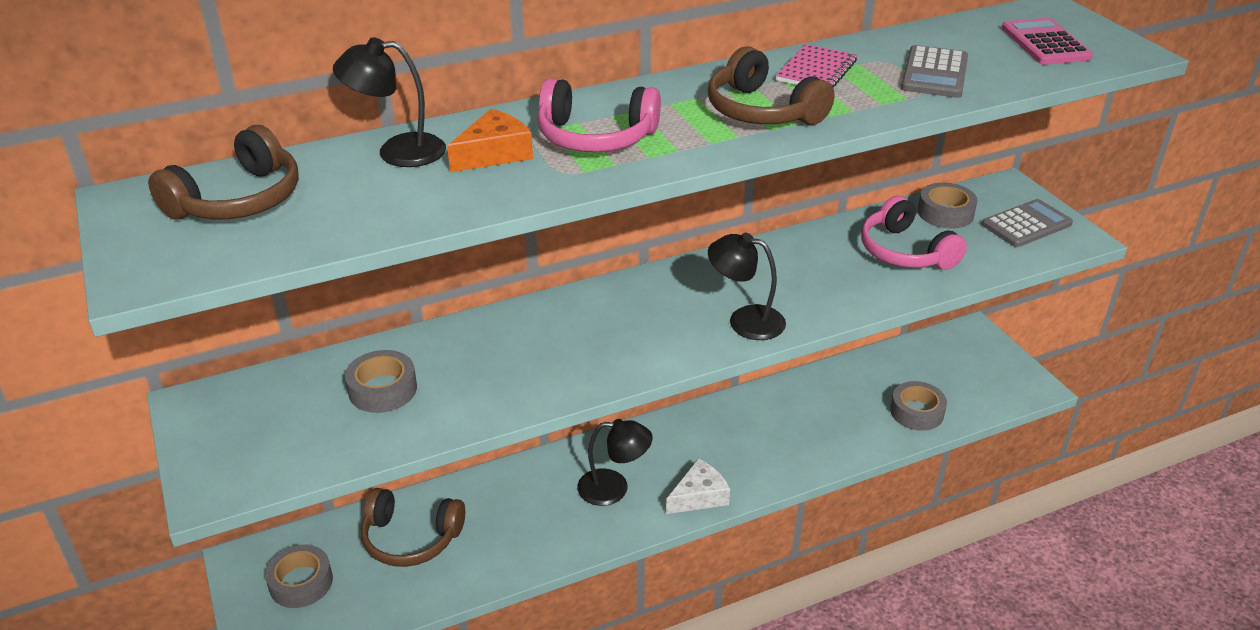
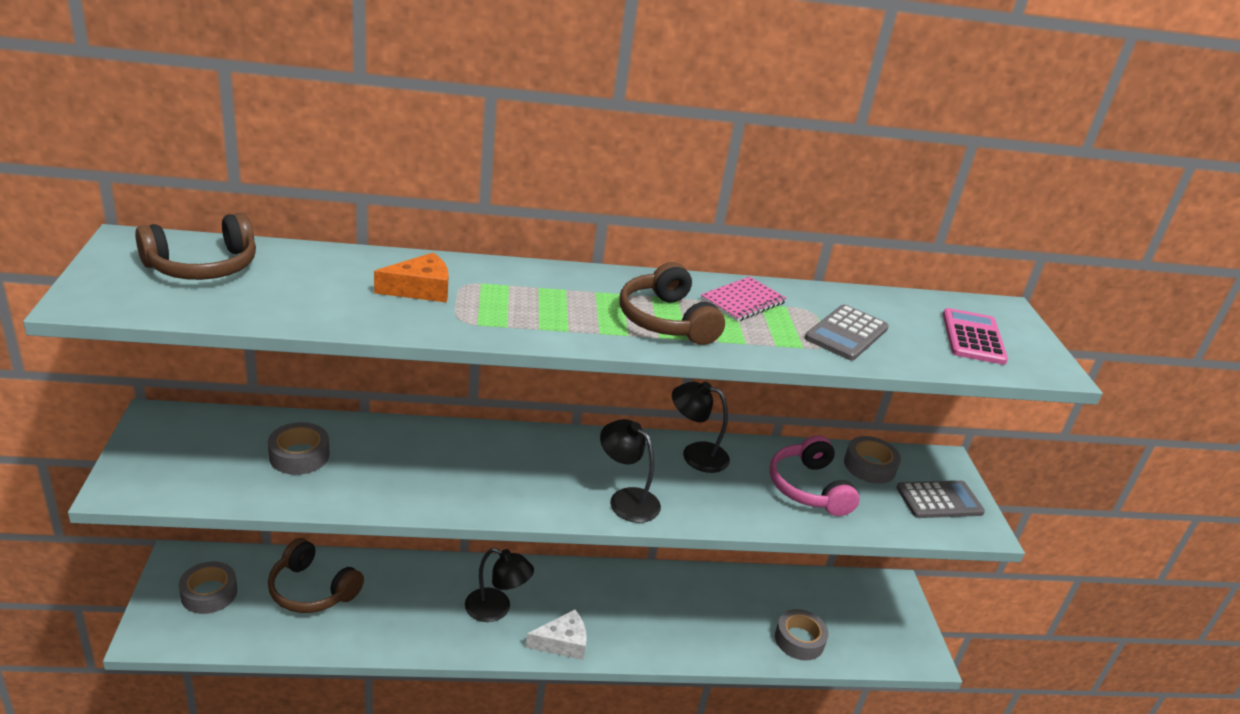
camera: 15 degrees right, 5 degrees down
black lamp [333,37,446,167] -> black lamp moved to [672,382,730,473]
pink headphones [537,78,661,152] -> none

